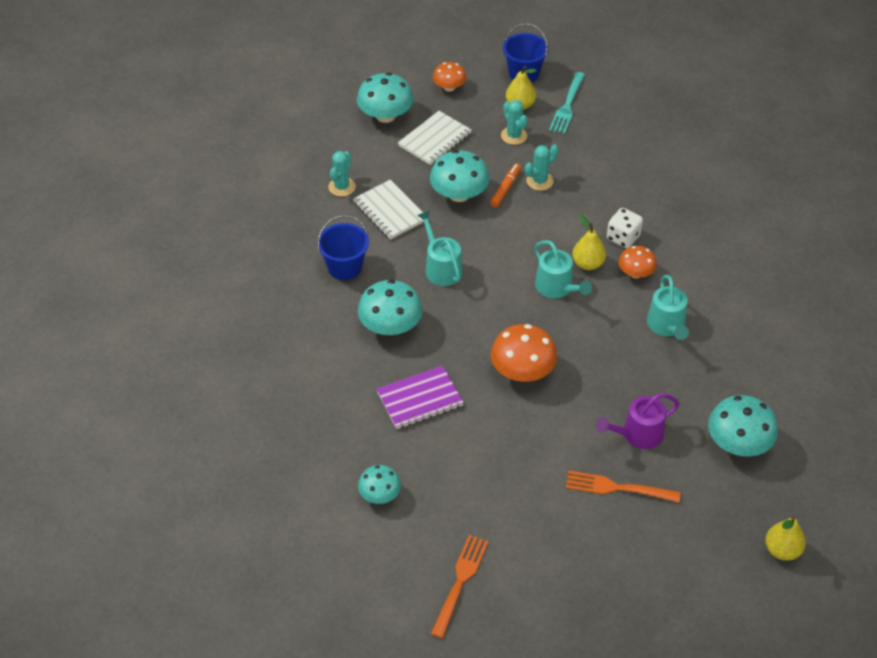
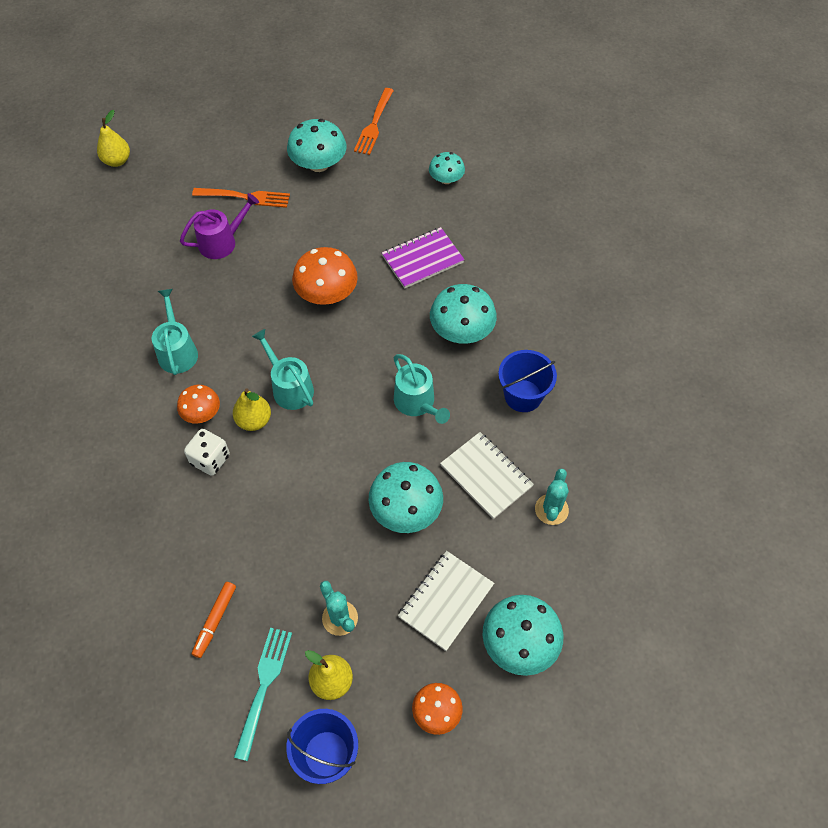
camera: 175 degrees right, 10 degrees up
orange marker [490,164,521,208] -> orange marker moved to [192,582,236,658]
turquoise cactus [525,144,558,191] -> none
turquoise mushroom [708,395,778,457] -> turquoise mushroom moved to [287,119,346,172]

